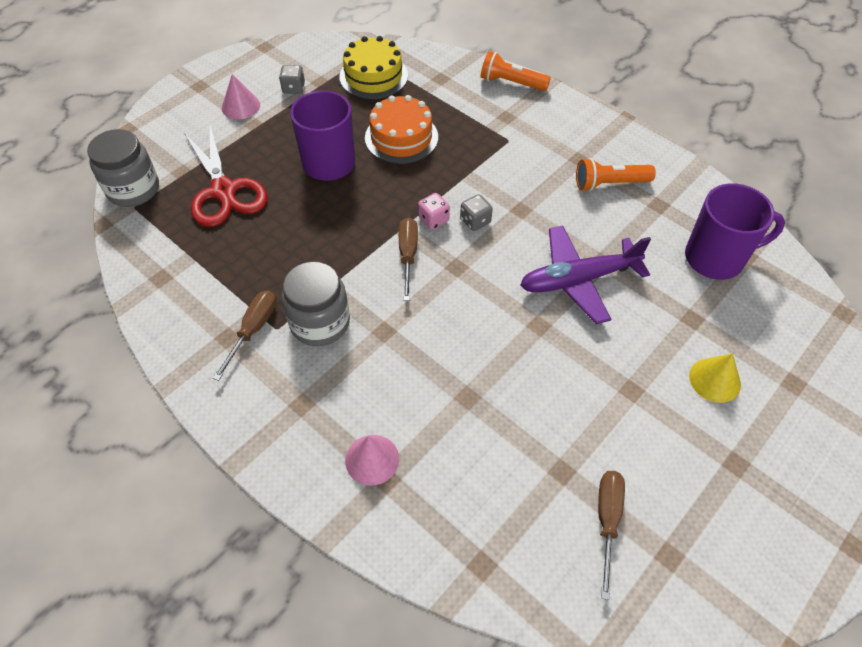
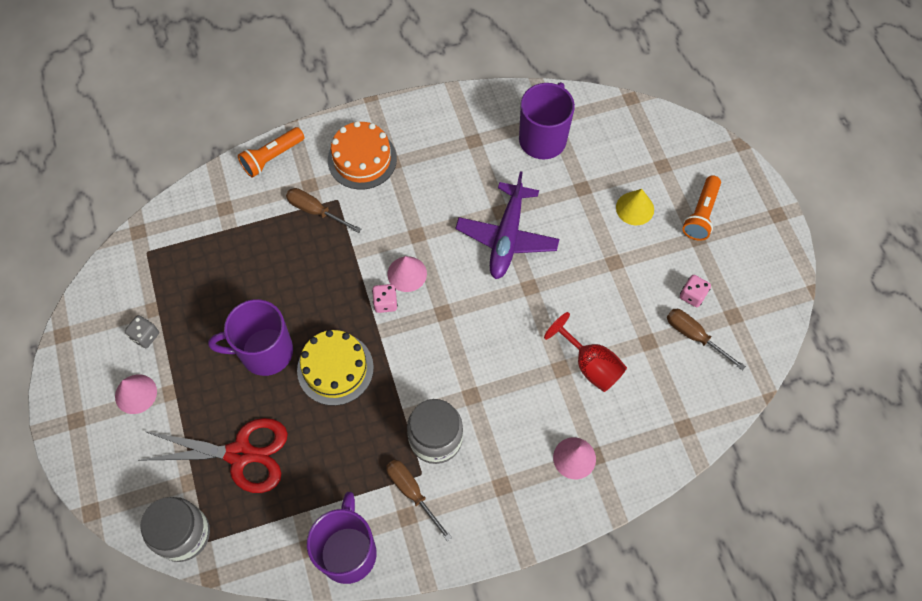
camera: 60 degrees left, 10 degrees up
yellow cake [339,36,408,99] -> yellow cake moved to [297,330,374,406]
orange cake [365,95,438,164] -> orange cake moved to [328,121,397,190]
brown screwdriver [399,217,418,301] -> brown screwdriver moved to [286,188,361,233]
grey dice [460,194,493,231] -> pink cone [387,256,427,292]
orange flashlight [576,158,656,191] -> orange flashlight moved to [682,175,721,241]
none -> purple mug [307,492,376,584]
none -> red goblet [544,312,627,392]
none -> pink dice [680,275,711,307]

